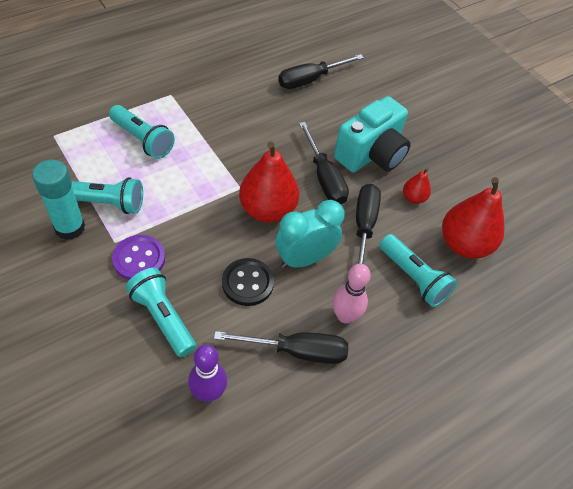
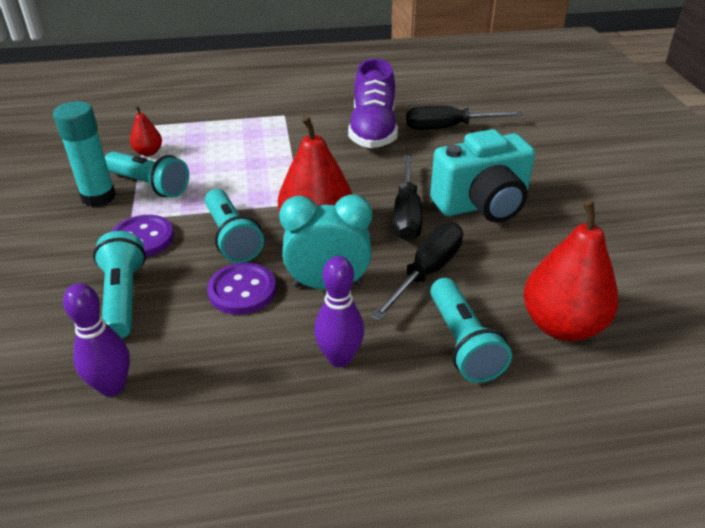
camera: 30 degrees right, 15 degrees down
turquoise flashlight [109,105,175,159] -> turquoise flashlight moved to [205,189,264,263]
black screwdriver [214,331,349,364] -> none
black button [222,258,274,306] -> purple button [207,263,276,315]
pink bowling pin [333,264,371,323] -> purple bowling pin [314,256,364,367]
red pear [403,168,431,204] -> red pear moved to [130,105,162,156]
none -> purple shoe [348,58,398,148]

